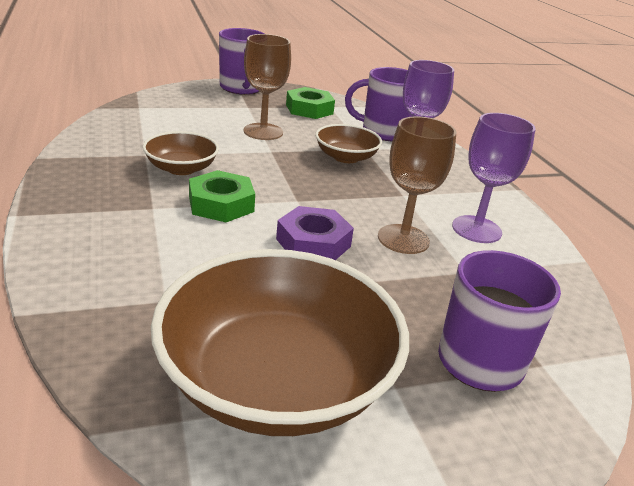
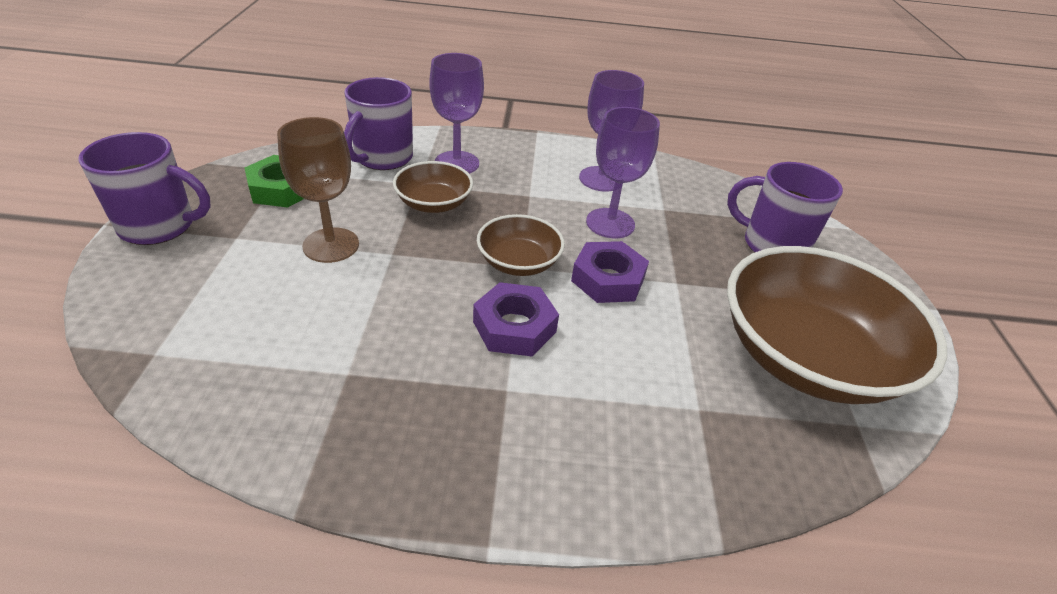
camera: 70 degrees left, 10 degrees up
brown bowl [142,131,219,175] -> brown bowl moved to [477,214,565,276]
green nut [189,170,255,222] -> purple nut [473,282,559,356]
brown goblet [378,116,457,254] -> purple goblet [586,107,660,238]

